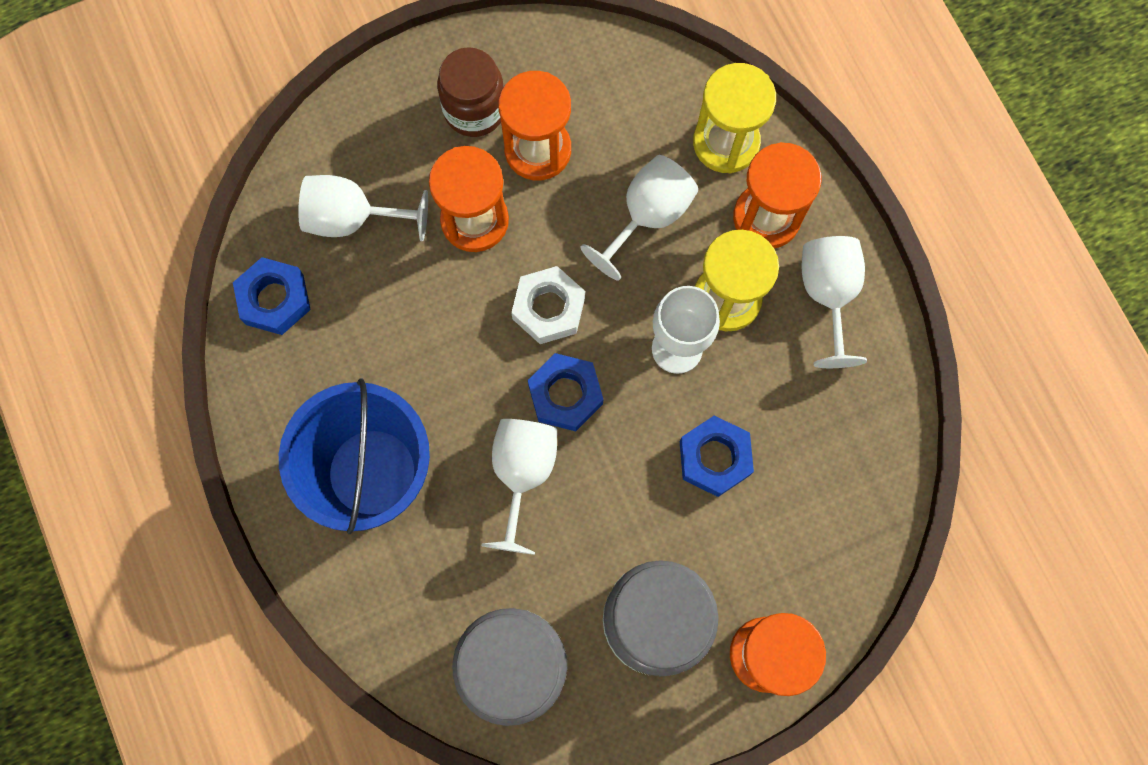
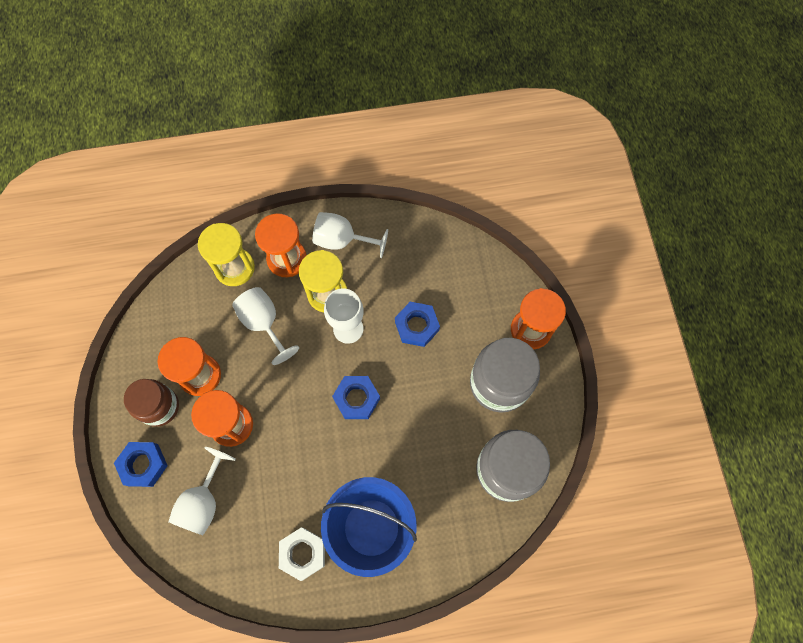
camera: 75 degrees left, 5 degrees down
blue nut [233,257,311,335] -> blue nut moved to [114,442,168,487]
white goblet [481,419,557,555] -> none
white nut [511,266,585,344] -> white nut moved to [279,527,325,581]

